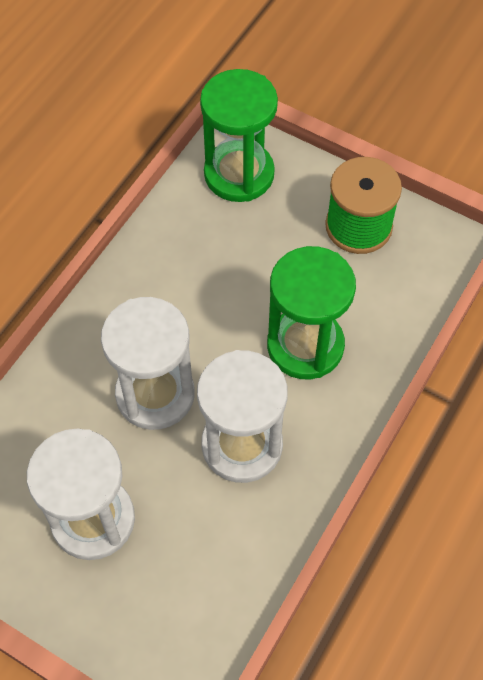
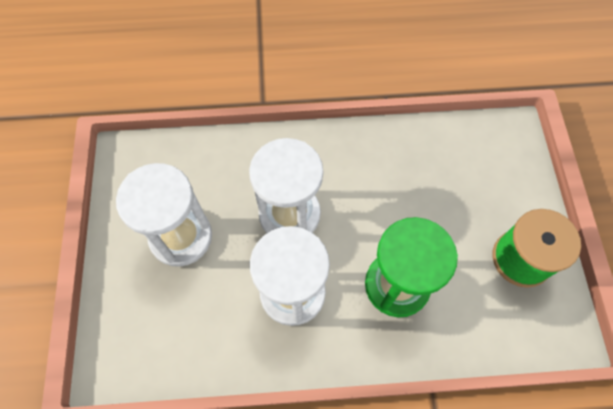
camera: 55 degrees right, 5 degrees up
green hourglass [200,69,278,202] -> none

